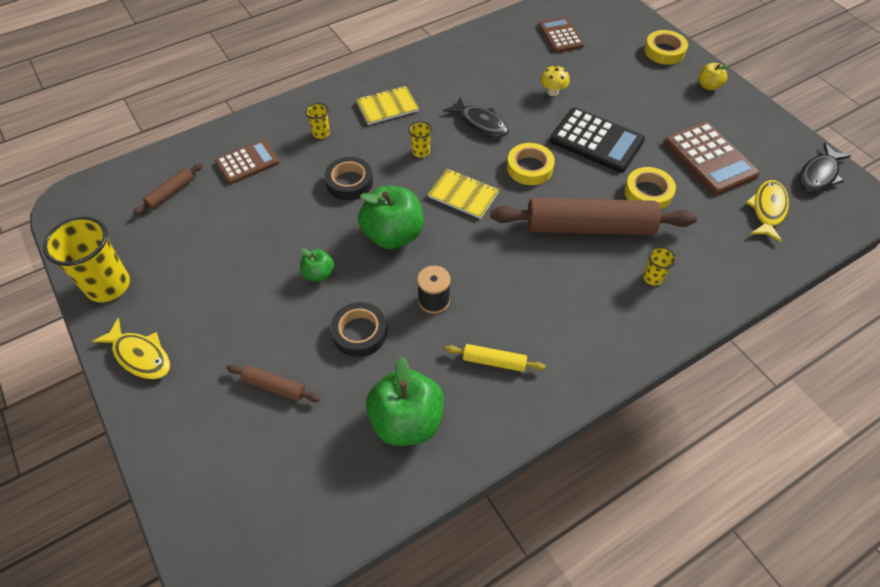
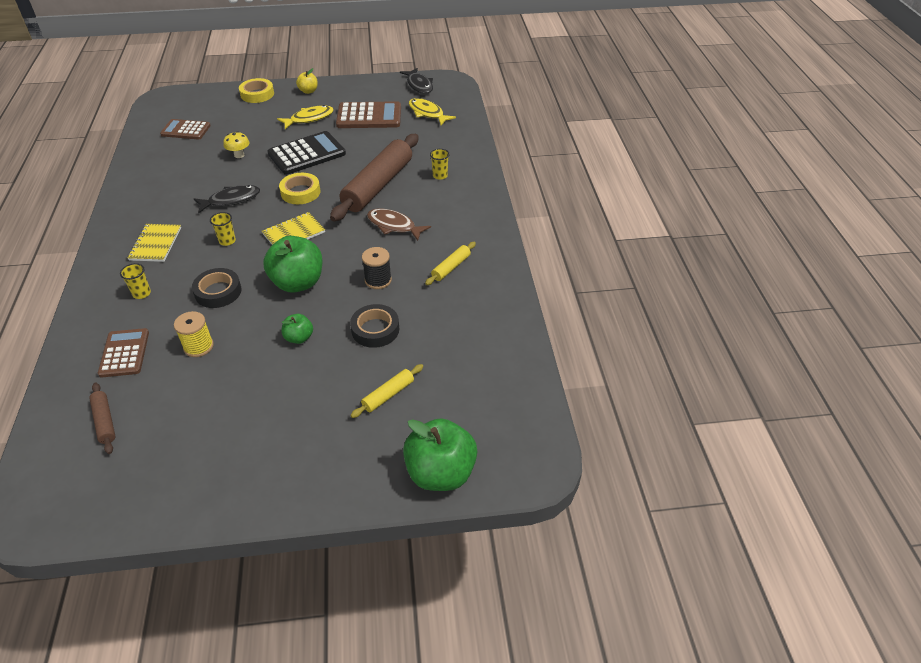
camera: 65 degrees left, 10 degrees down
yellow cup [43,216,130,302] -> none
yellow fish [92,318,170,379] -> yellow fish moved to [277,105,334,129]
brown rolling pin [227,365,320,402] -> yellow rolling pin [350,364,423,418]
green apple [366,356,444,446] -> green apple moved to [403,418,477,491]
yellow tape [624,167,676,210] -> none
none -> yellow spool [174,311,214,357]
none -> brown fish [367,209,431,241]

